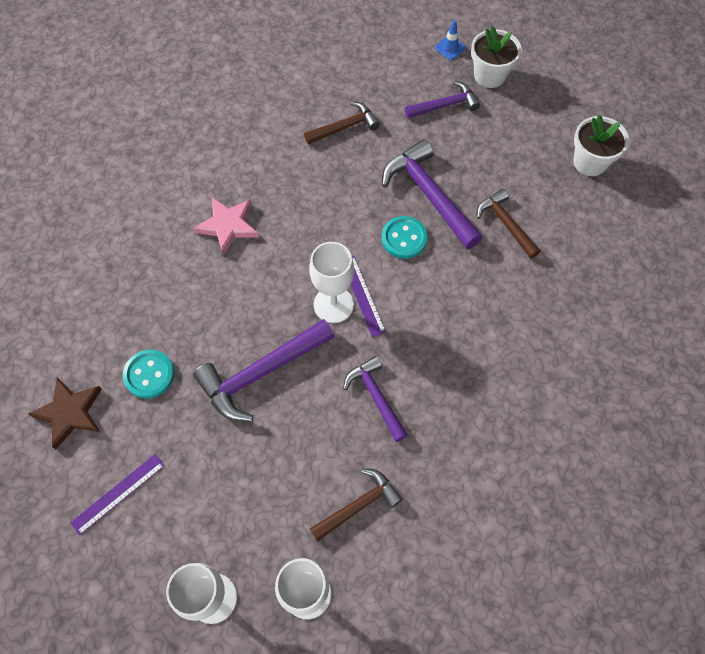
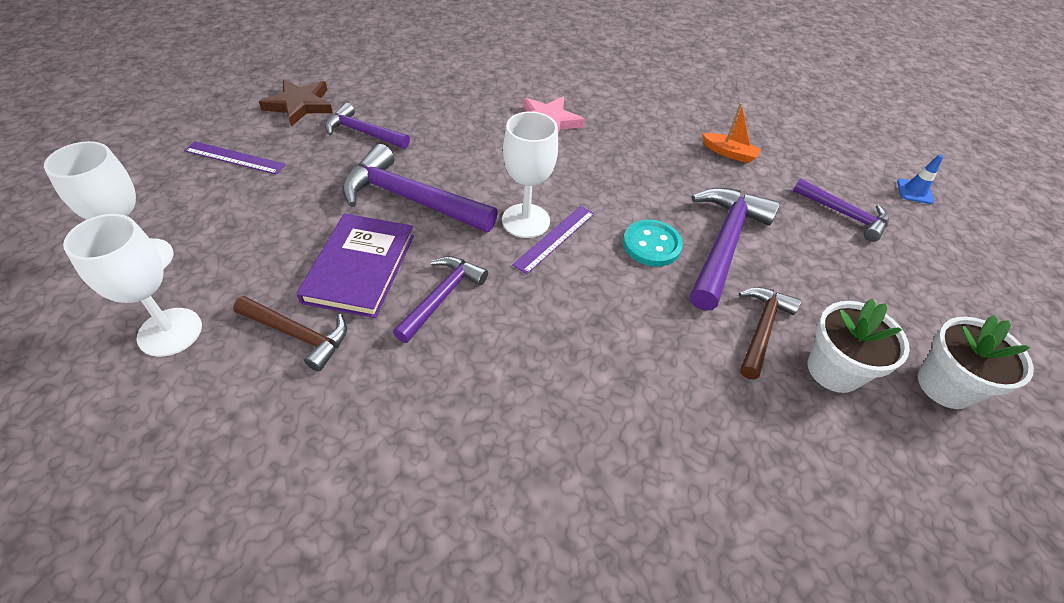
camera: 55 degrees right, 15 degrees down
turquoise button [123,349,174,399] -> purple hammer [325,103,410,149]
brown hammer [304,101,380,144] -> orange boat [702,103,761,163]
white flower pot [471,26,521,88] -> white flower pot moved to [807,299,910,393]
none -> purple book [296,213,414,318]

